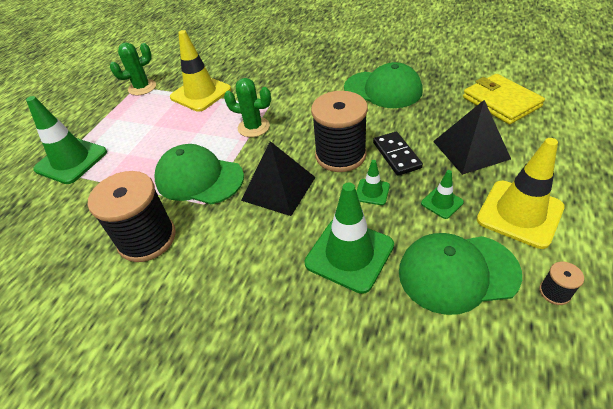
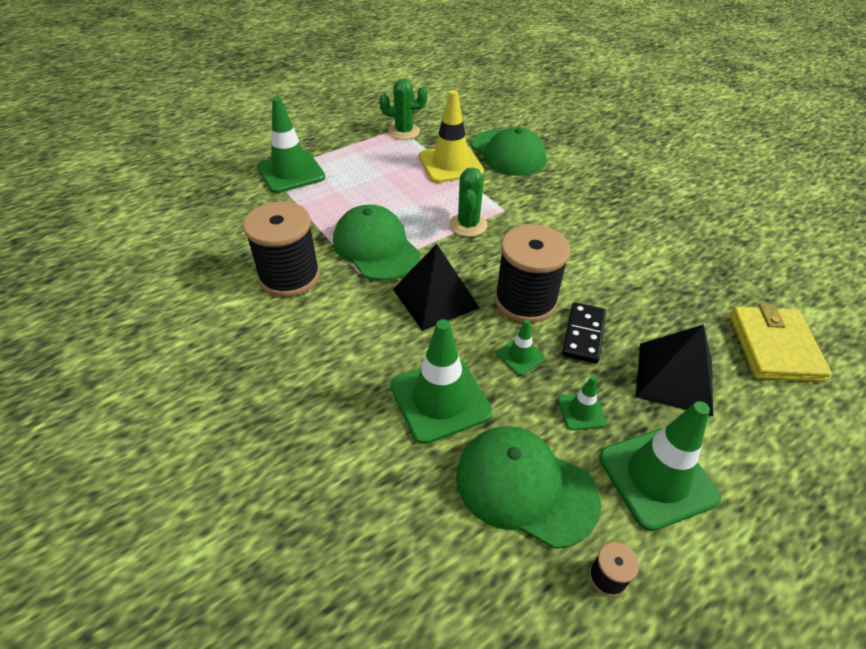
camera: 30 degrees right, 0 degrees up
green cactus [224,78,271,137] -> green cactus turned 45 degrees clockwise [449,167,488,237]
green cap [344,62,423,108] -> green cap moved to [471,127,546,176]
yellow traffic cone [477,138,565,249] -> green traffic cone [599,401,721,531]

